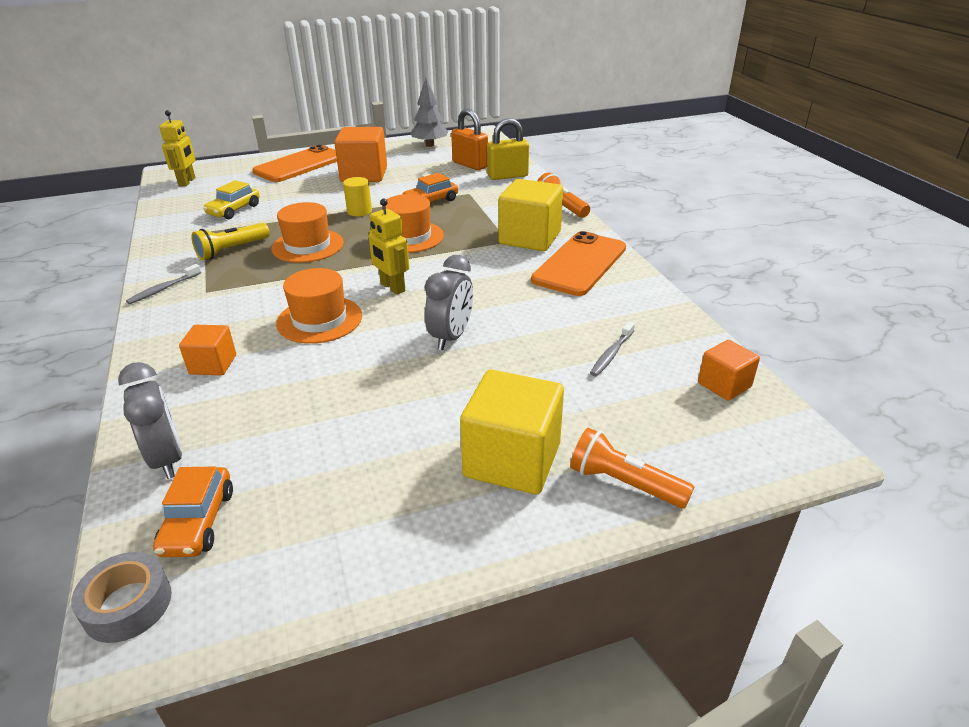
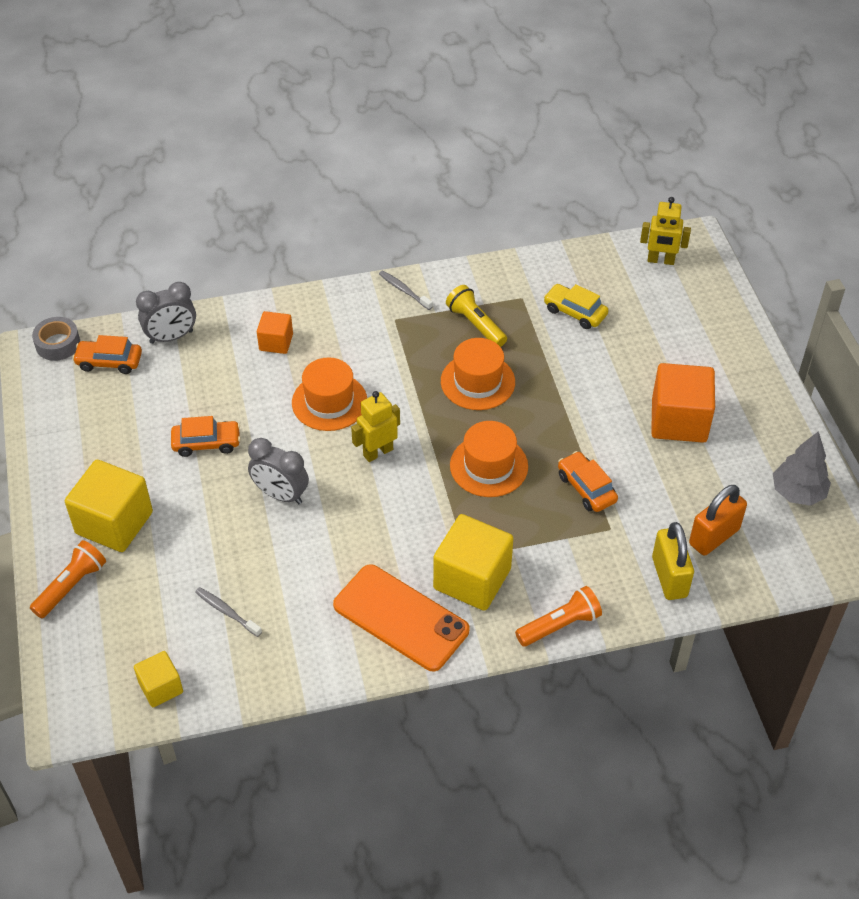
camera: 95 degrees right, 15 degrees up
orange phone [253,145,337,182] -> none
yellow cylinder [343,177,372,216] -> none
orange cube [698,340,760,401] -> yellow cube [134,651,183,707]
none -> orange car [171,416,241,457]

